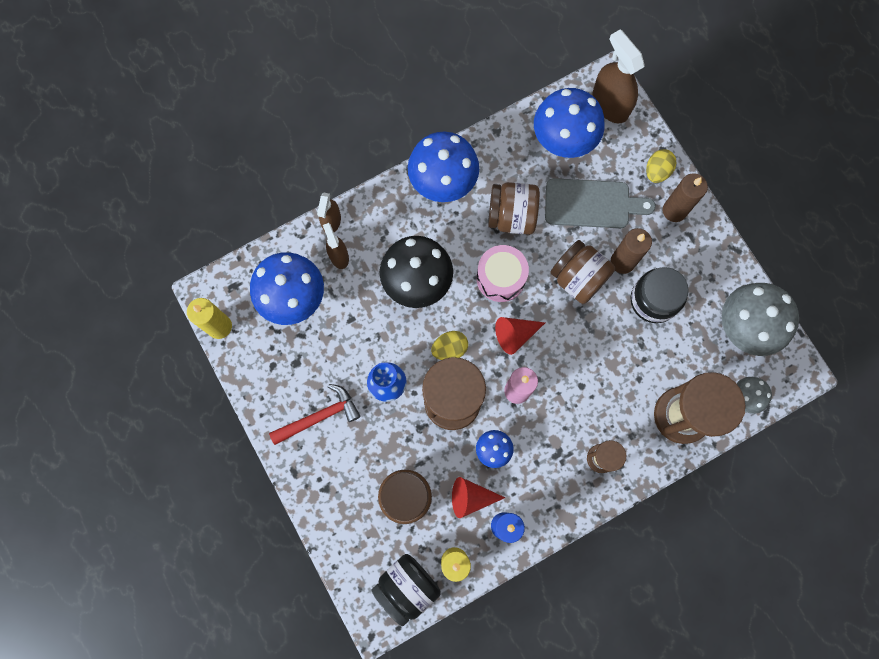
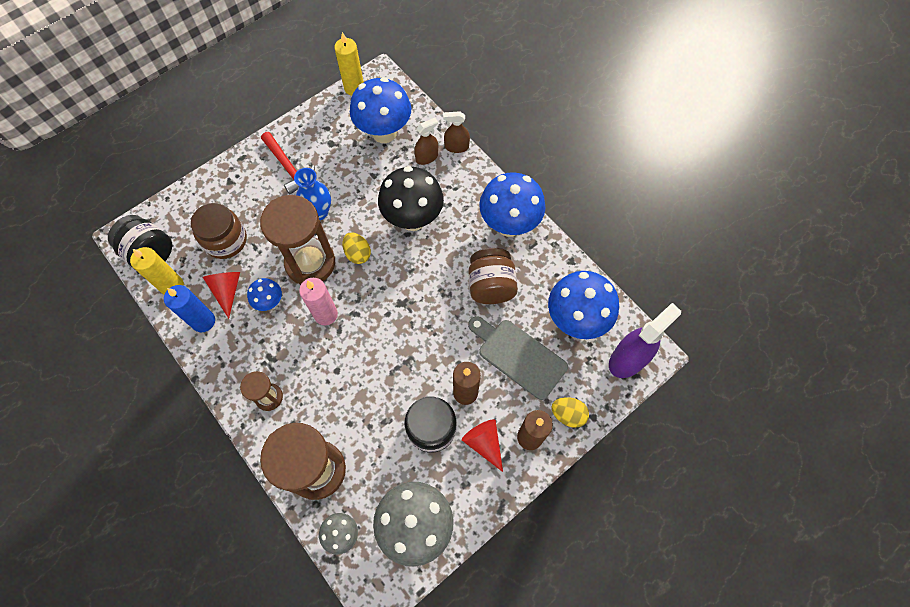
camera: 80 degrees right, 10 degrees down
pink drum [476,245,529,302] -> none
red cone [495,317,545,355] -> red cone moved to [462,419,503,472]
grey cutting board [545,178,656,228] -> grey cutting board turned 135 degrees clockwise [468,316,568,400]
brown jar [550,240,615,304] -> none
brown spray bottle [592,29,645,123] -> purple spray bottle [609,303,681,378]

